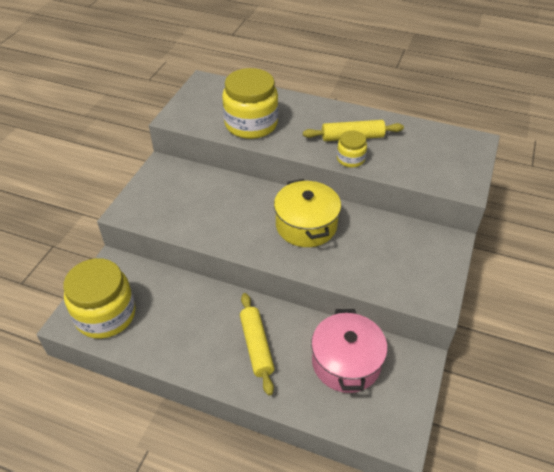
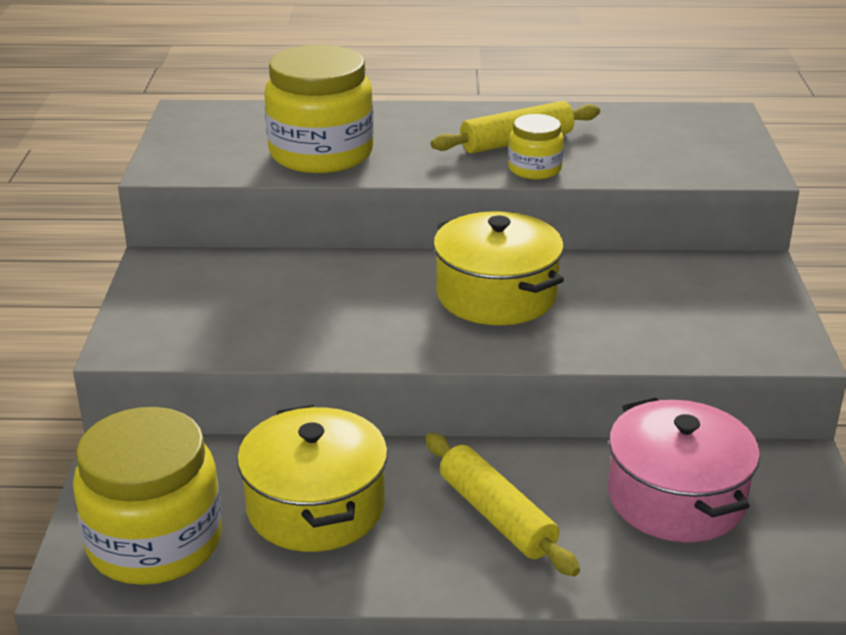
camera: 20 degrees left, 15 degrees down
none -> yellow pot [237,405,388,552]

